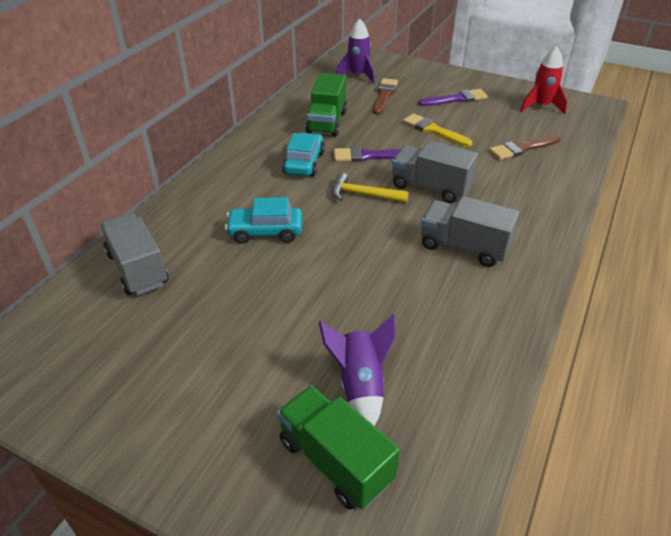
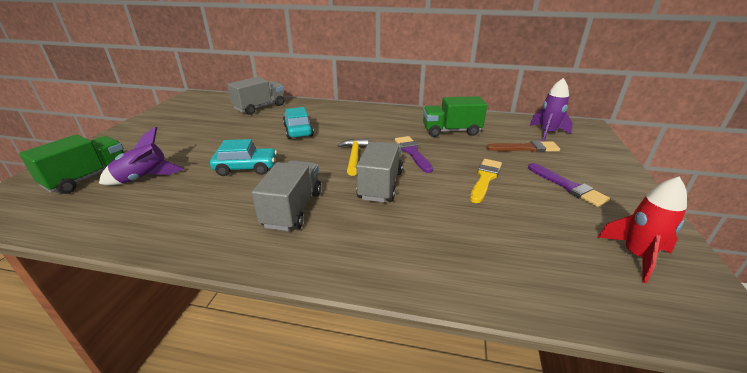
camera: 75 degrees right, 10 degrees down
turquoise car [282,132,325,177] -> turquoise car moved to [210,139,277,176]
brown brush [489,134,561,160] -> none

